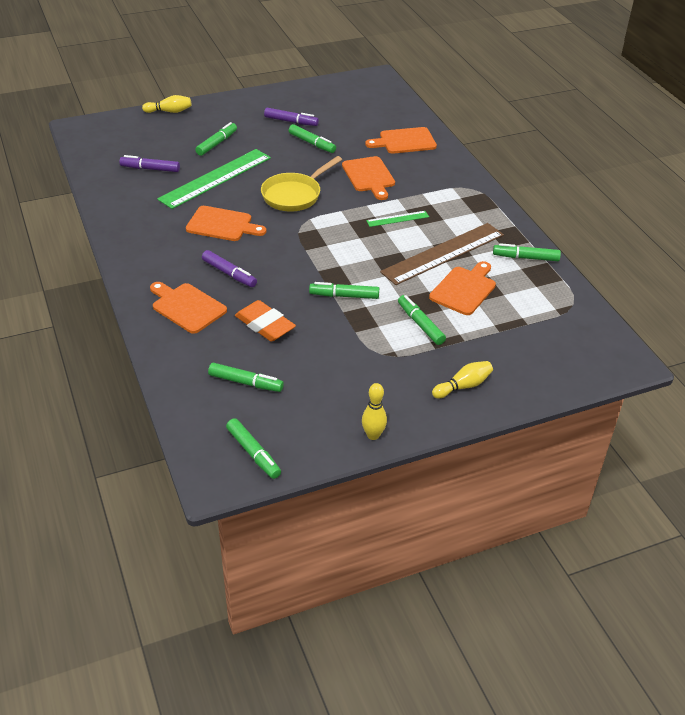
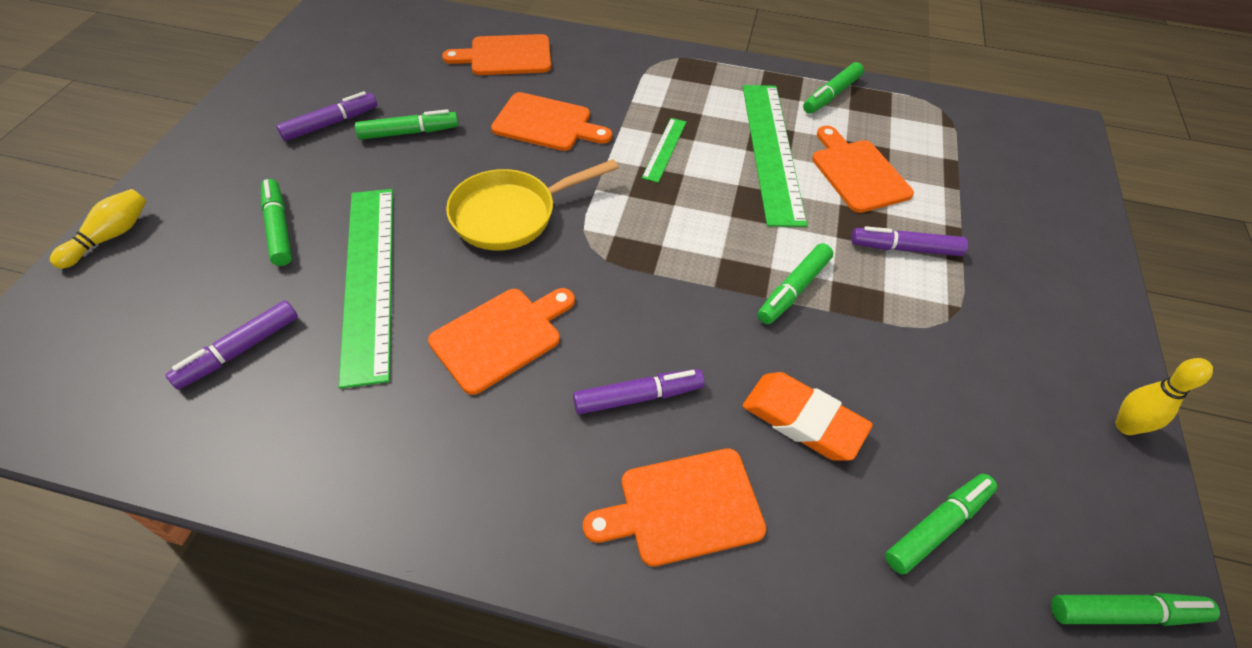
camera: 55 degrees left, 10 degrees up
orange eraser [235,300,296,342] -> orange eraser turned 45 degrees clockwise [742,372,873,461]
yellow pan [261,156,342,211] -> yellow pan turned 75 degrees clockwise [446,159,618,250]
orange cutting board [365,127,437,154] -> orange cutting board turned 60 degrees clockwise [442,34,551,75]
brown ruler [380,223,504,285] -> green ruler [743,85,807,227]
green marker [398,295,446,345] -> purple marker [851,226,968,256]
yellow bowling pin [432,361,493,399] -> none

